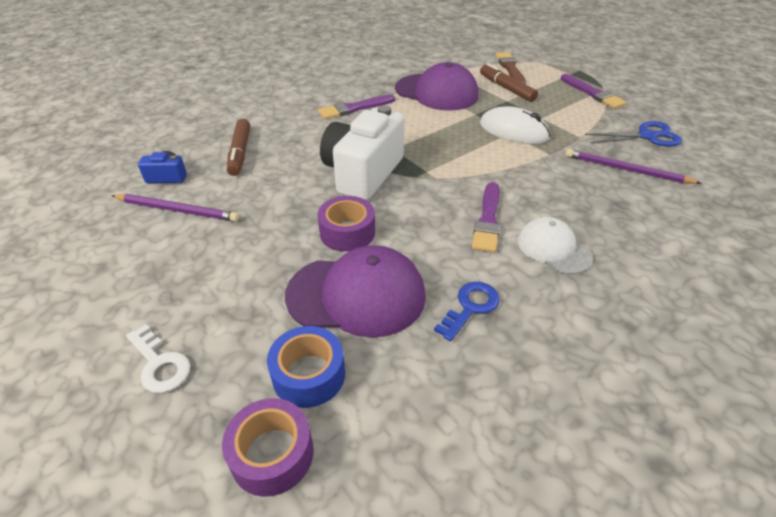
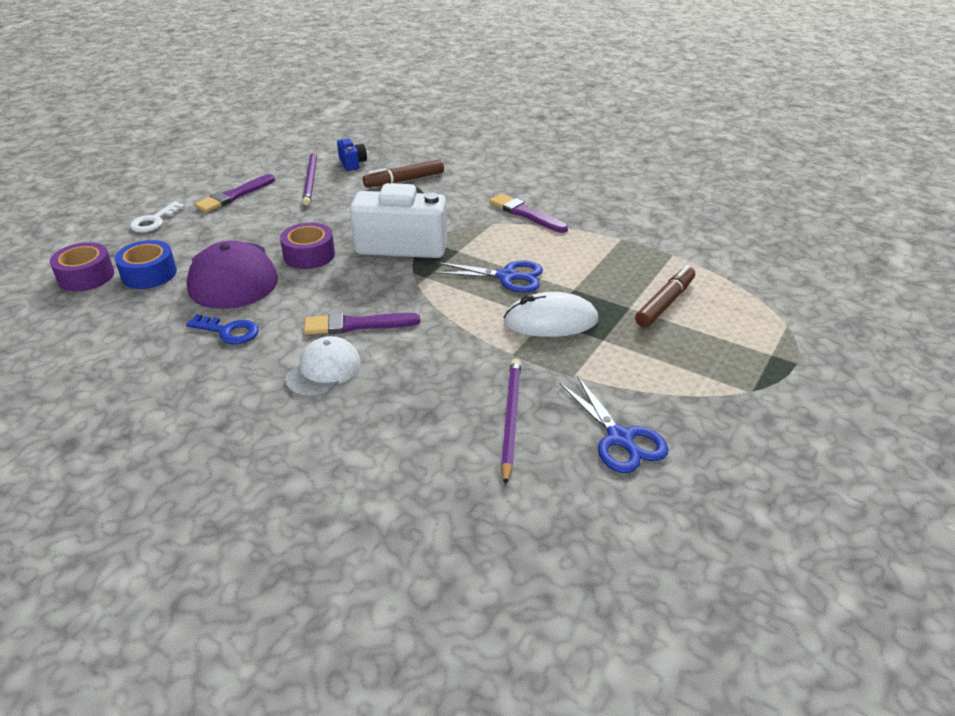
camera: 70 degrees right, 5 degrees down
purple cap [395,62,478,111] -> none
white mouse [480,106,550,144] -> white mouse turned 75 degrees clockwise [503,292,598,337]
brown brush [496,52,526,84] -> none
purple brush [561,74,626,109] -> purple brush moved to [194,174,275,212]
none -> blue scissors [431,260,543,293]

